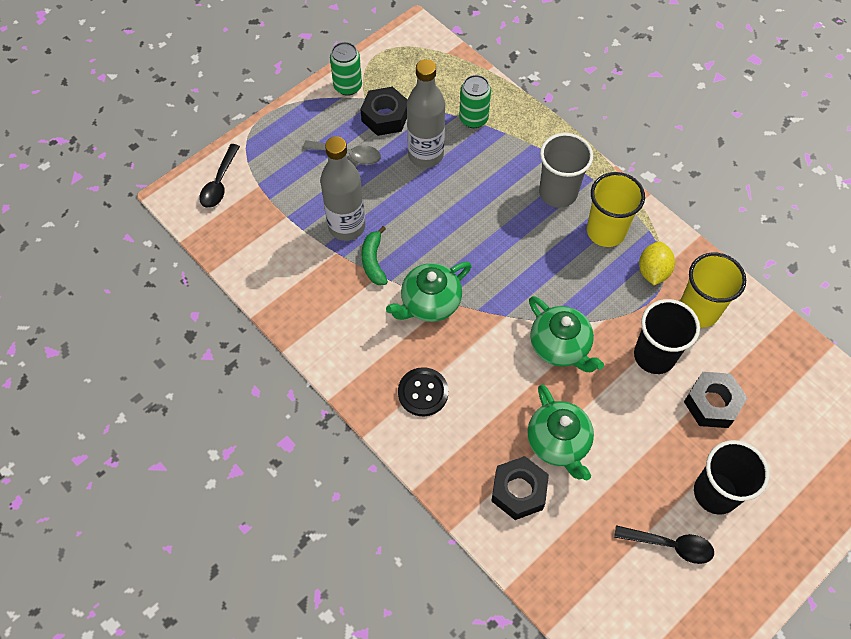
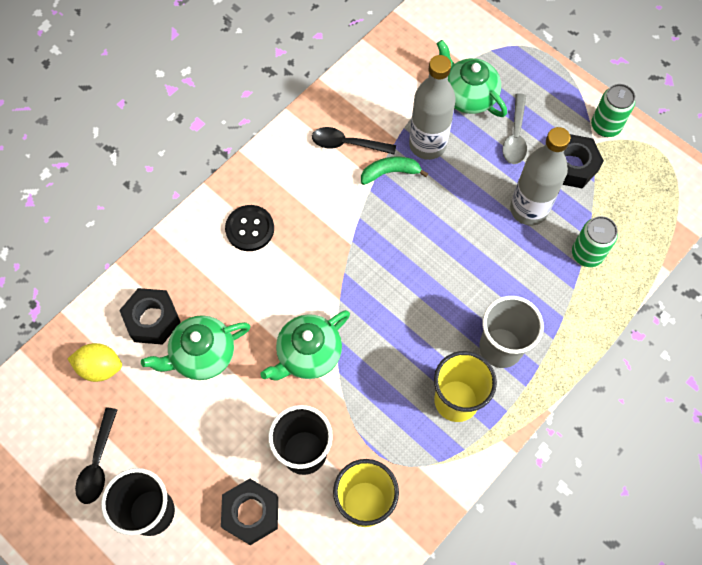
camera: 85 degrees right, 5 degrees up
black spoon [199,144,240,208] -> black spoon moved to [312,127,396,155]
green teapot [386,262,471,322] -> green teapot moved to [437,40,507,117]
yellow lemon [639,242,675,285] -> yellow lemon moved to [68,343,122,382]

